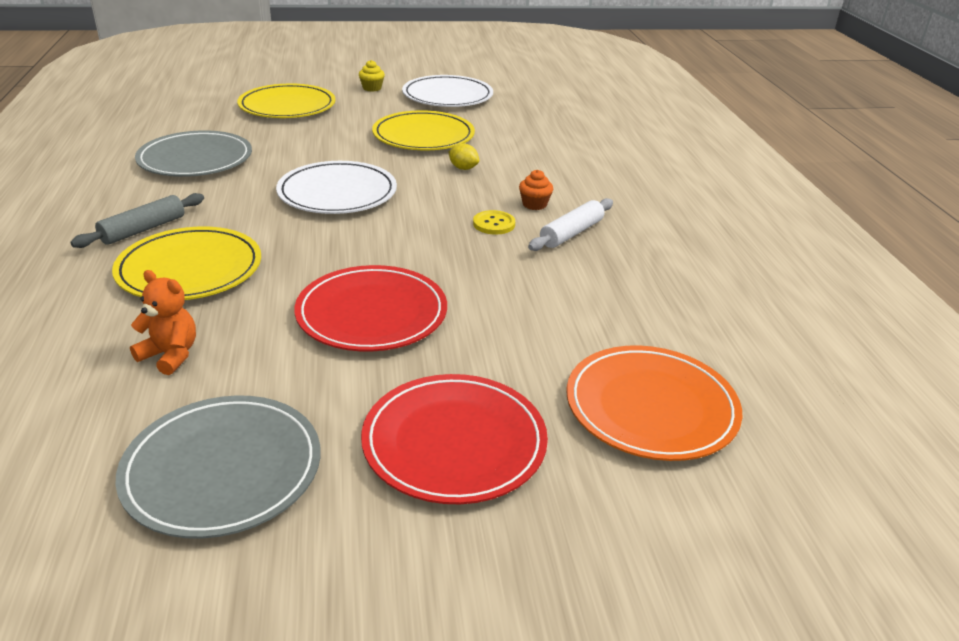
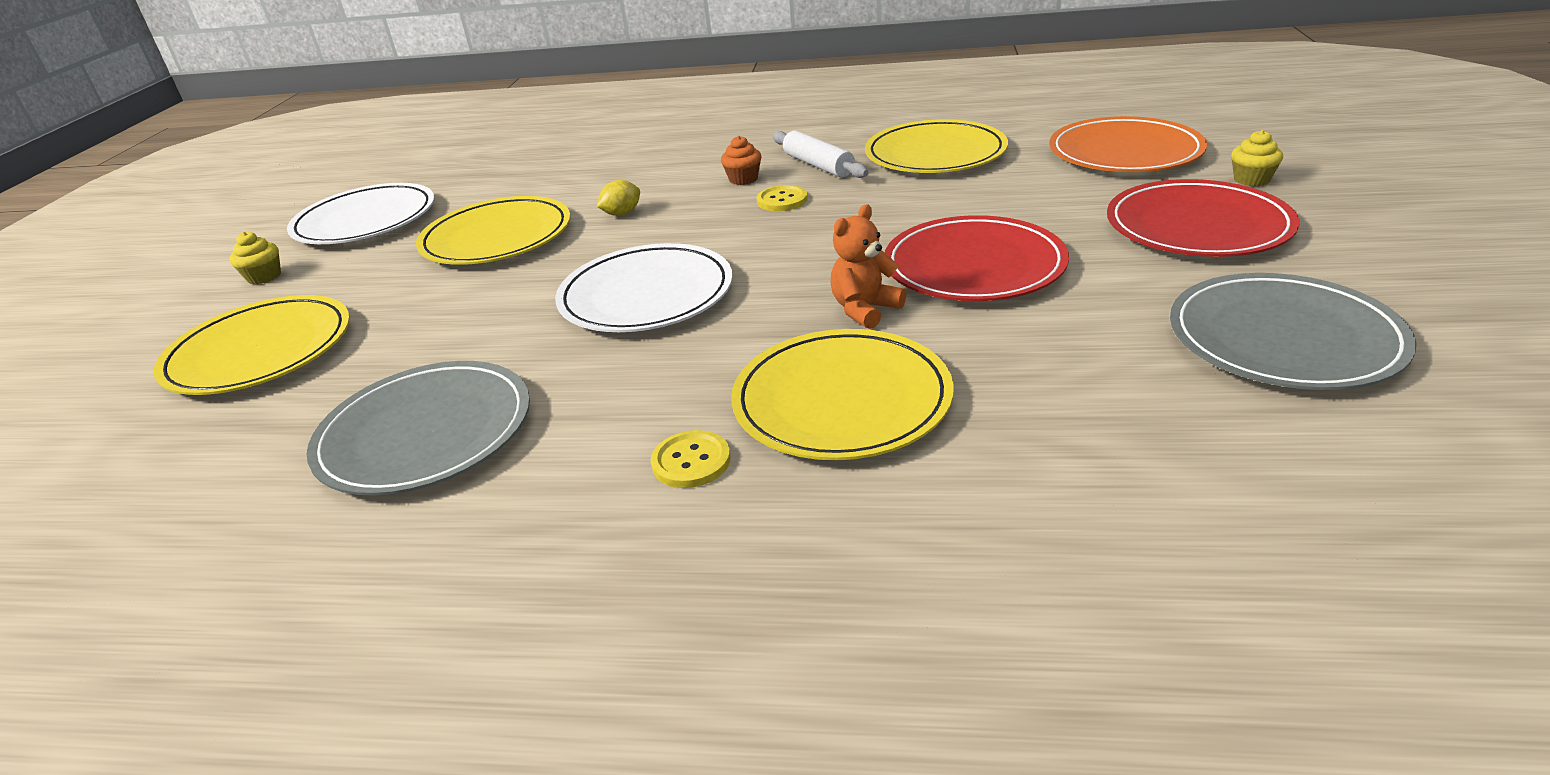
camera: 70 degrees left, 0 degrees up
grey rolling pin [70,193,204,248] -> yellow button [651,430,731,488]
orange teddy bear [130,270,196,375] -> orange teddy bear moved to [831,204,906,329]
none -> yellow plate [865,119,1008,173]
none -> yellow cupcake [1231,130,1283,187]

